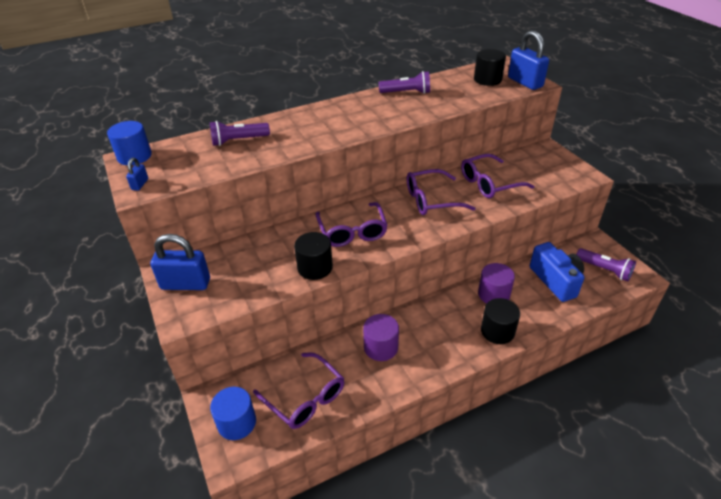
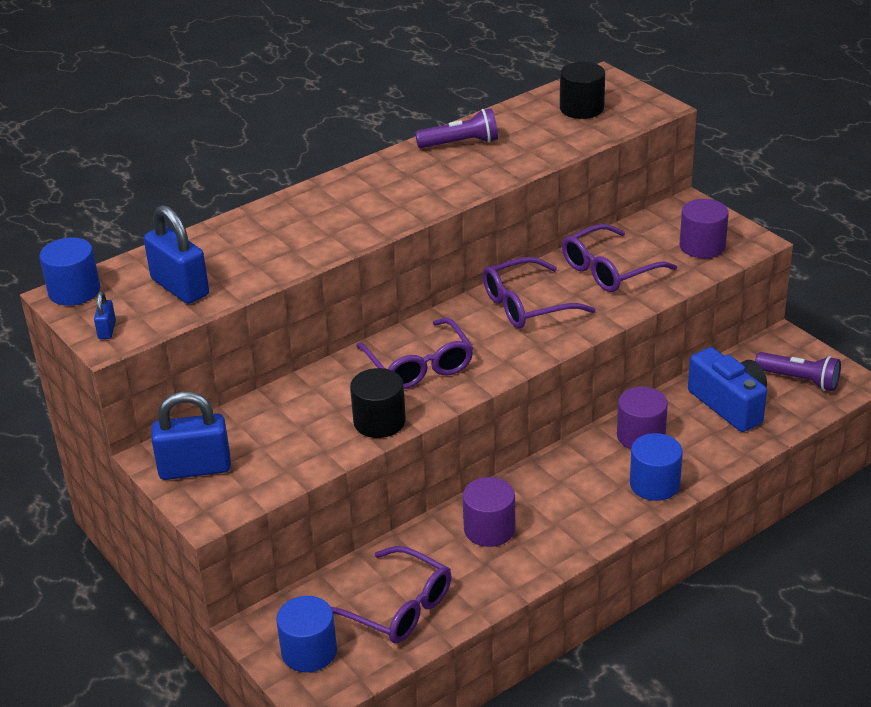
camera: 10 degrees left, 5 degrees down
purple flashlight [210,121,270,146] -> none
black cylinder [481,298,520,344] -> blue cylinder [630,433,683,501]
blue padlock [508,30,549,90] -> blue padlock moved to [144,205,209,304]
none -> purple cylinder [680,199,729,258]

